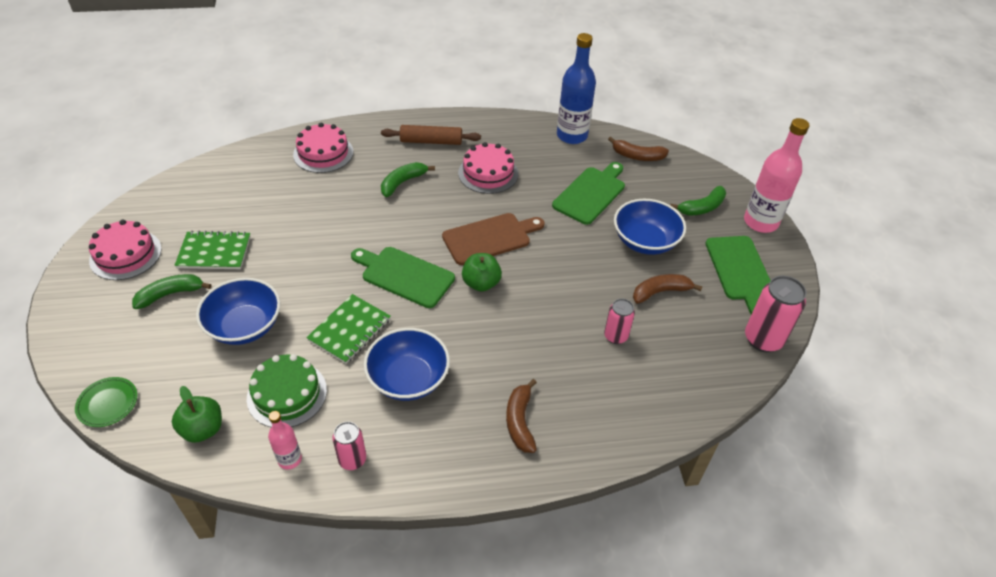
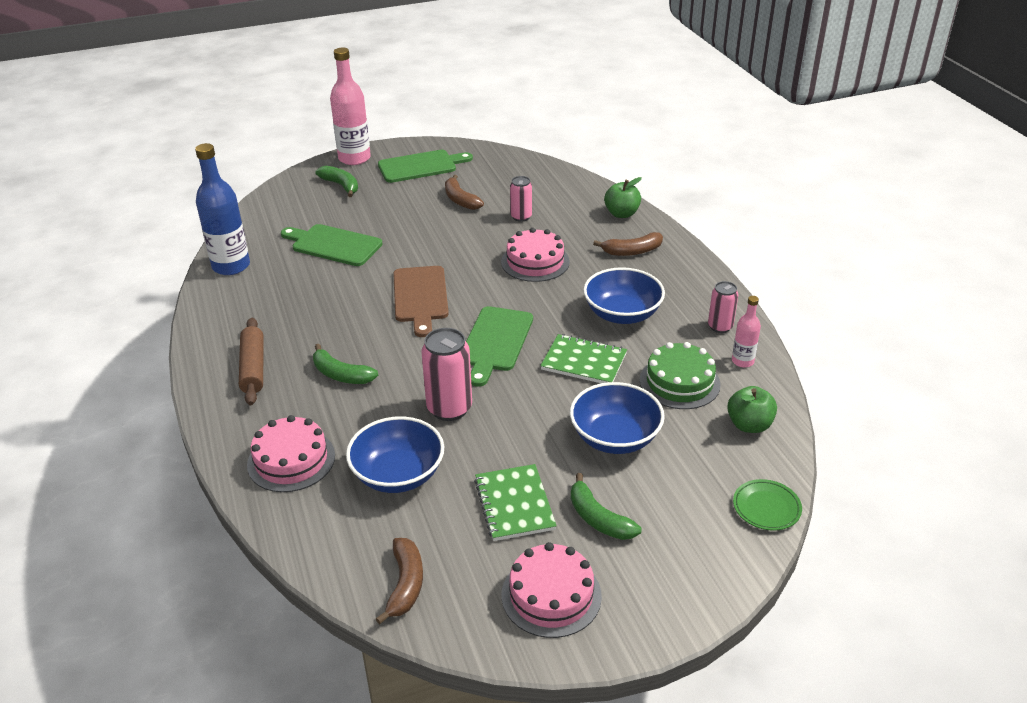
camera: 100 degrees left, 10 degrees down
brown cutting board [442,213,545,265] -> brown cutting board turned 150 degrees counterclockwise [393,266,449,337]
pink cake [458,142,518,194] -> pink cake moved to [501,228,570,282]
green apple [462,253,502,292] -> green apple moved to [604,177,642,218]
brown banana [608,137,669,161] -> brown banana moved to [376,538,423,624]
blue bowl [614,199,686,255] -> blue bowl moved to [346,416,444,493]
pink can [745,276,807,352] -> pink can moved to [421,328,472,421]

